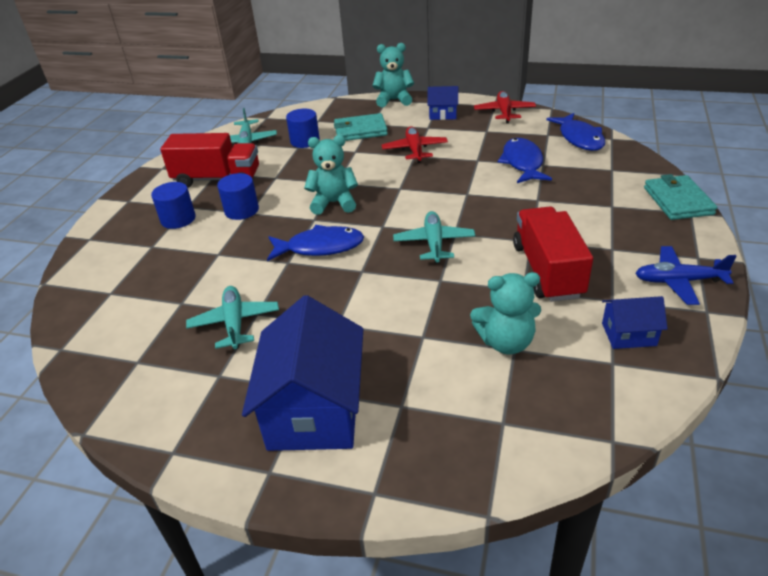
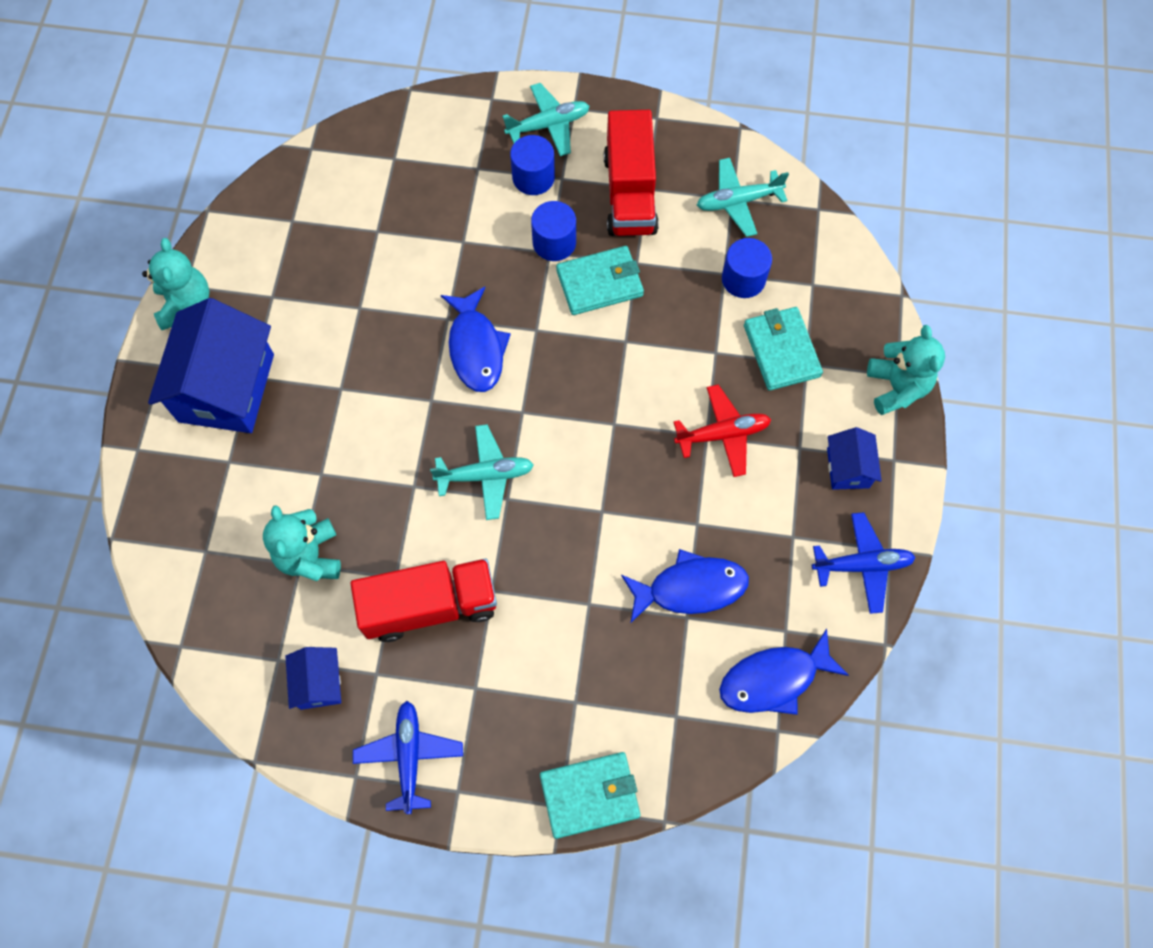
camera: 80 degrees right, 30 degrees up
turquoise plane [186,286,279,349] -> turquoise plane moved to [502,83,590,156]
blue house [242,295,363,451] -> blue house turned 75 degrees counterclockwise [148,298,274,433]
turquoise teddy bear [304,135,358,215] -> turquoise teddy bear moved to [142,238,210,330]
red plane [474,91,536,124] -> blue plane [812,512,916,614]
none -> turquoise wallet [556,246,644,315]

